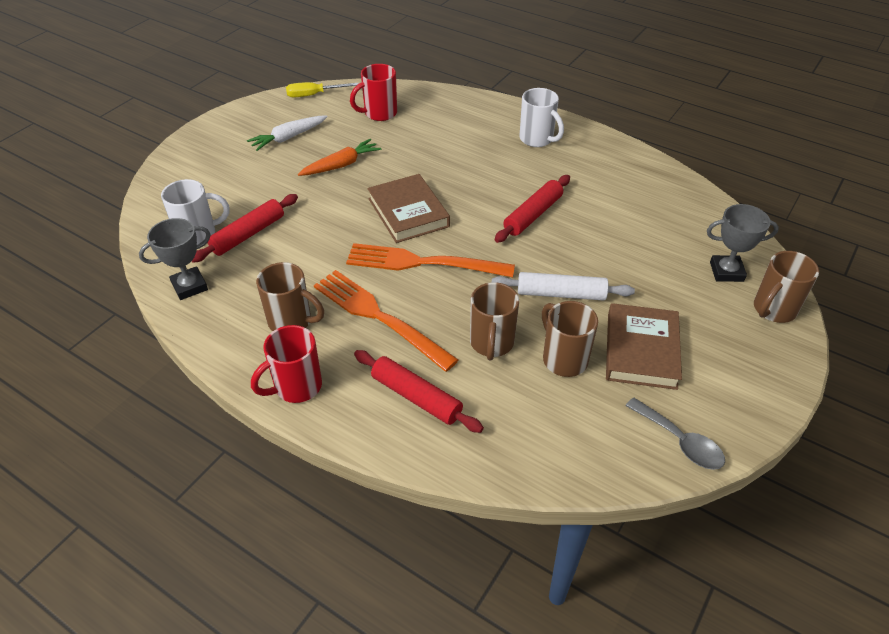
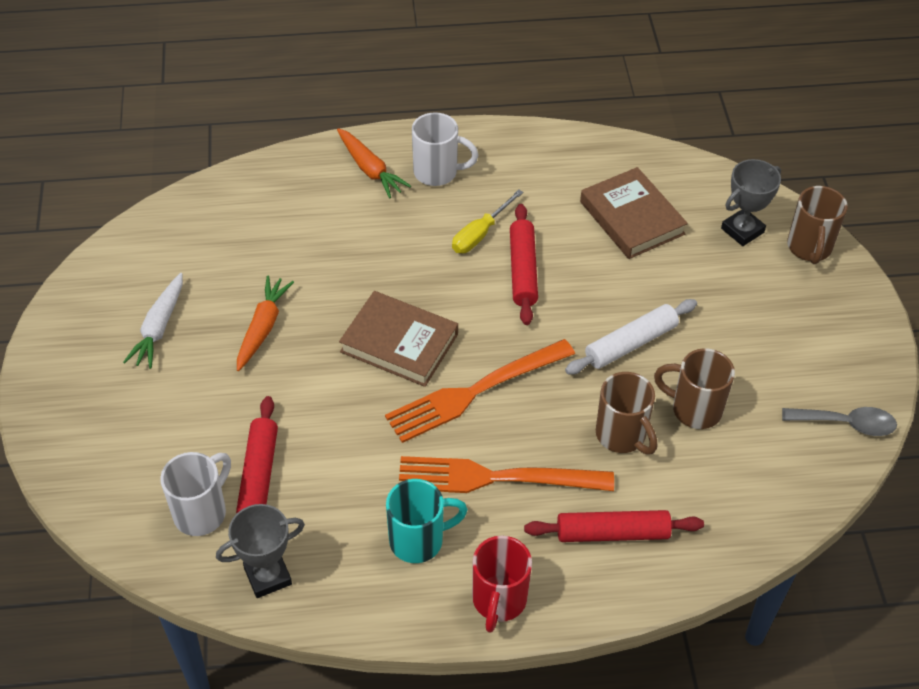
camera: 40 degrees left, 5 degrees up
grey trophy [139,218,211,300] -> grey trophy turned 45 degrees clockwise [216,504,305,598]
brown mug [256,262,324,331] -> turquoise mug [386,479,468,563]
yellow screwdriver [286,82,359,97] -> yellow screwdriver moved to [452,189,523,253]
red mug [350,64,397,121] -> none
brown book [606,303,682,390] -> brown book moved to [580,167,688,259]
none -> orange carrot [337,128,411,198]

